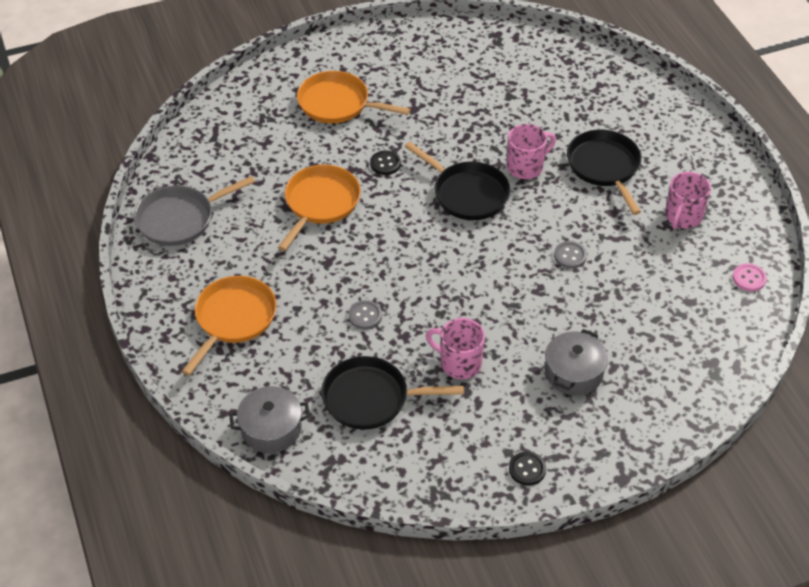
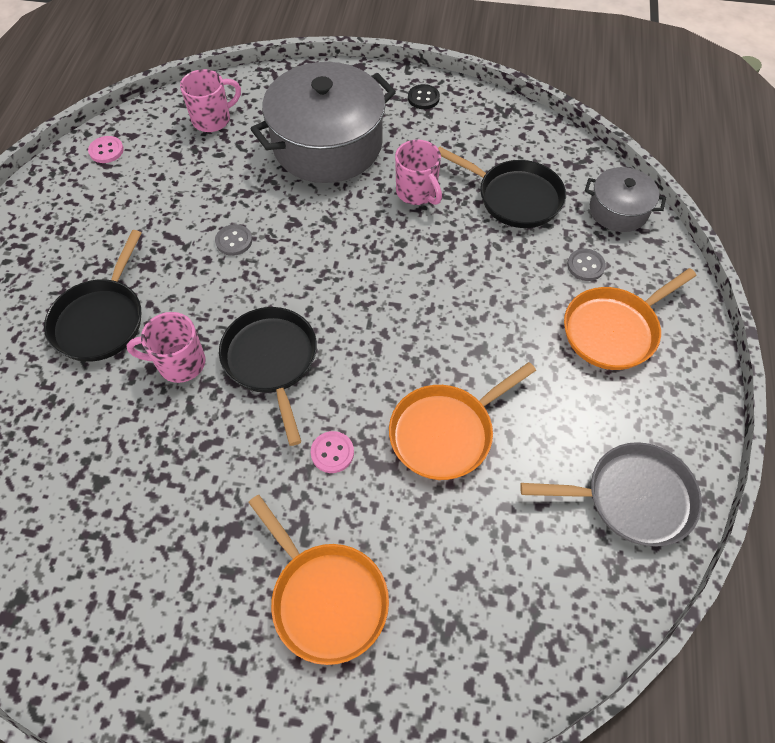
camera: 150 degrees left, 10 degrees up
grey button [348,300,382,329] -> grey button moved to [567,249,606,281]
black button [370,150,401,175] -> pink button [311,431,354,473]
grey pot [545,329,608,395] -> grey pot [251,62,396,183], size x1.97
pink mug [665,172,711,229] -> pink mug moved to [180,69,241,132]

